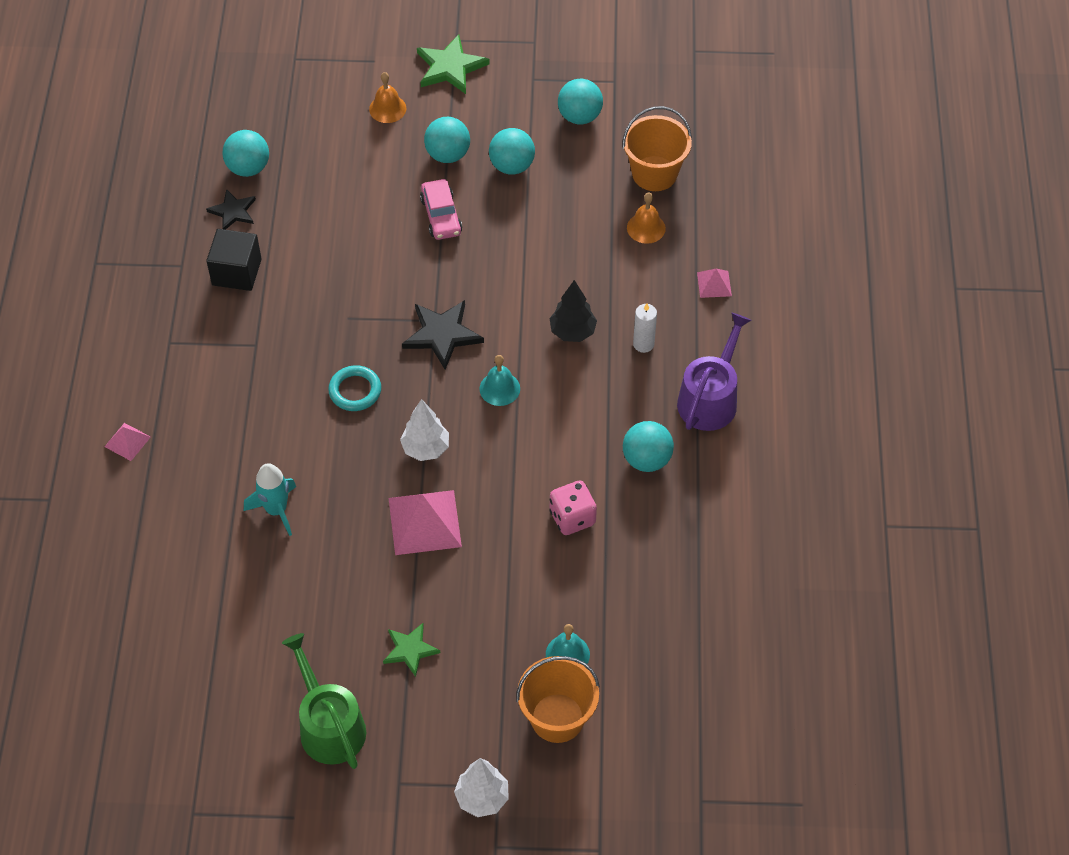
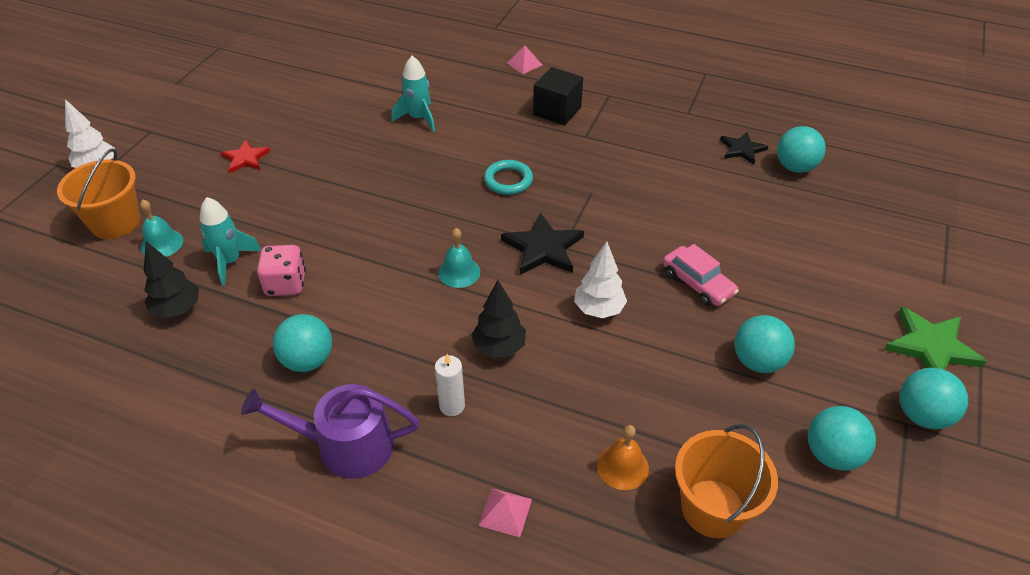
camera: 110 degrees right, 10 degrees down
black cube [206,229,262,291] -> black cube moved to [533,67,583,126]
green watering can [282,633,366,769] -> none
orange bell [369,72,407,123] -> none
green star [383,623,440,677] -> red star [221,140,271,173]
pink pyramid [389,490,462,555] -> none
white tree [400,399,449,461] -> white tree moved to [574,241,627,318]
pink car [420,179,462,240] -> pink car turned 135 degrees counterclockwise [663,244,739,306]
turquoise ball [424,117,470,163] -> turquoise ball moved to [900,368,968,429]
purple watering can [677,313,751,431] -> purple watering can turned 135 degrees clockwise [241,384,419,479]
none -> black tree [144,241,199,319]
none -> turquoise rocket [200,197,261,286]

